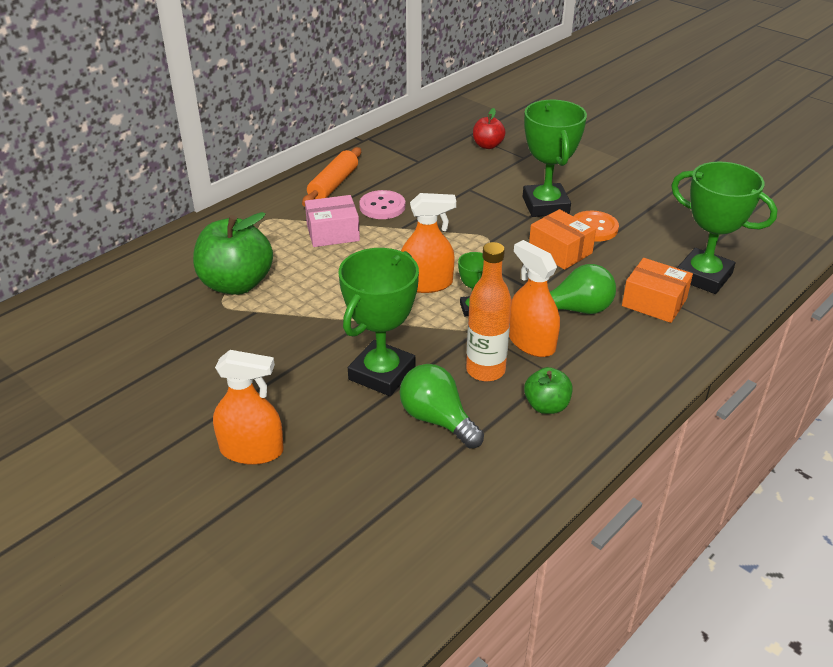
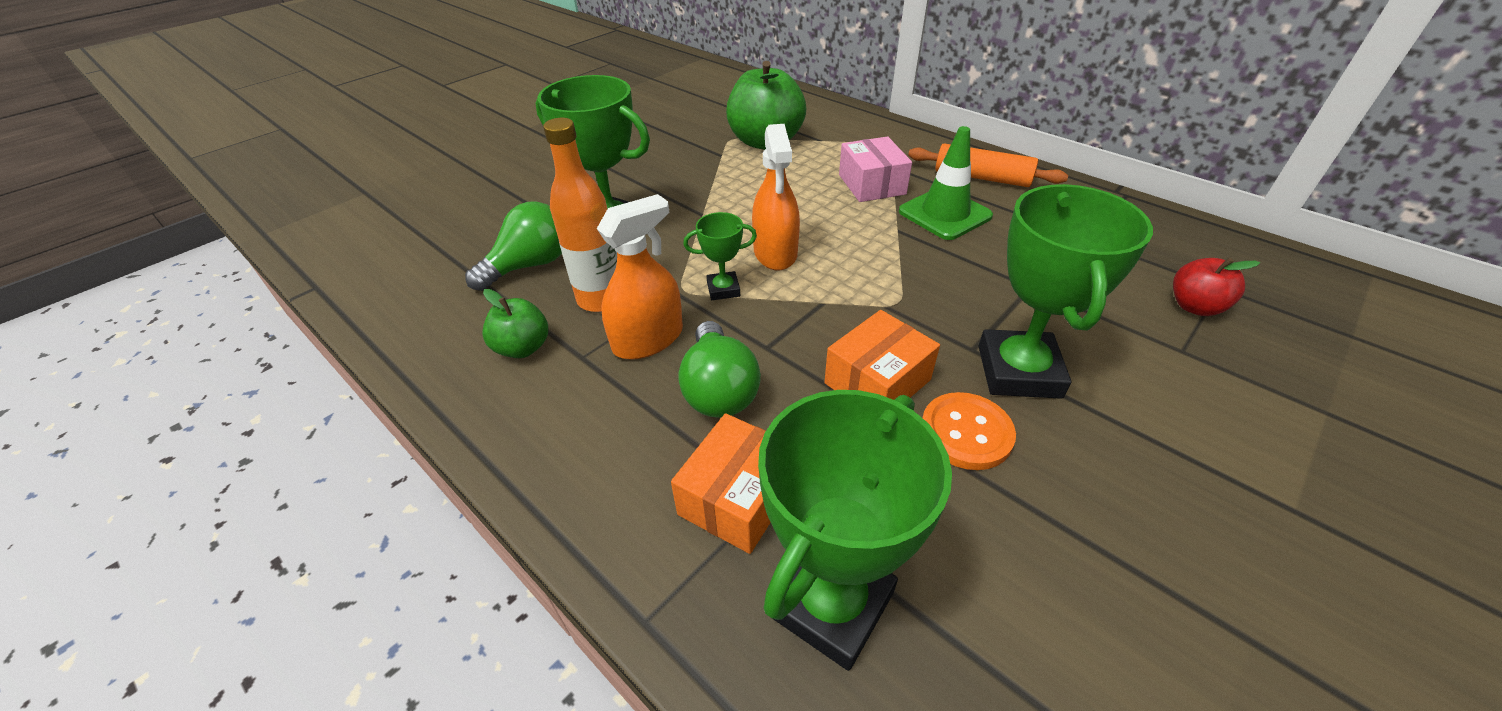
camera: 90 degrees right, 5 degrees up
orange spray bottle [213,350,284,465] -> none
pink button [359,190,405,219] -> green traffic cone [899,126,993,240]
green trophy [523,100,587,217] -> green trophy turned 75 degrees counterclockwise [979,184,1153,399]

